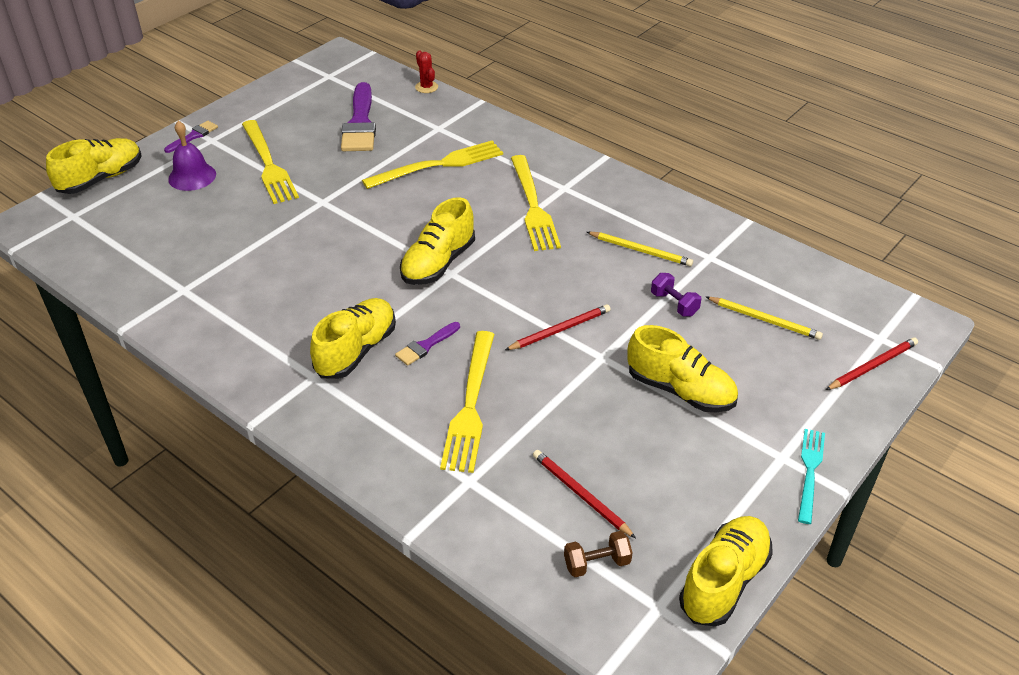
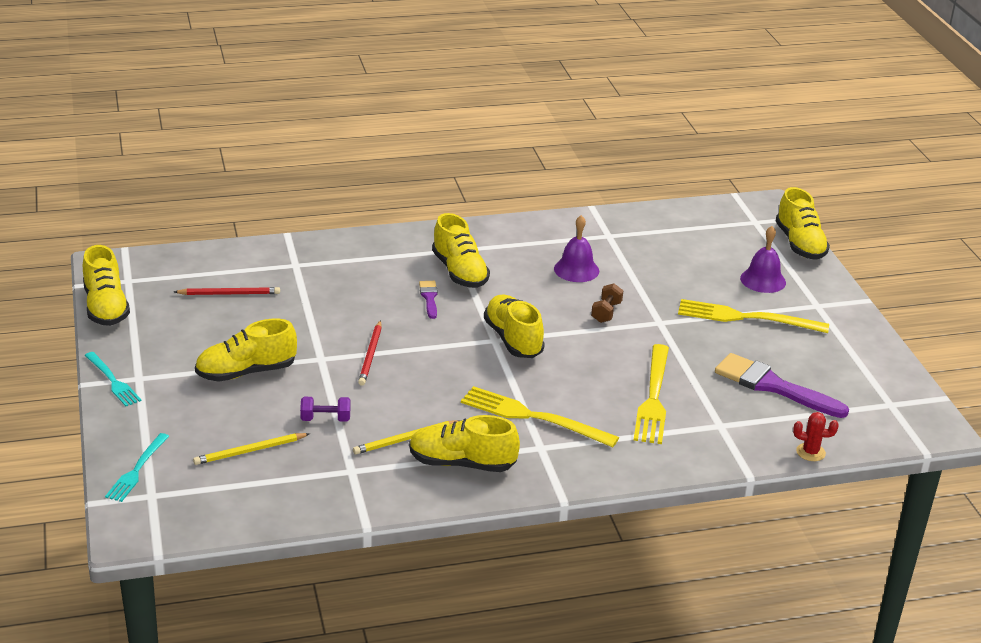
camera: 125 degrees right, 10 degrees down
purple brush [164,121,218,153] -> none
yellow fork [440,331,494,473] -> none
brown dumbbell [564,531,633,577] -> brown dumbbell moved to [591,283,623,323]
red pencil [826,337,918,390] -> turquoise fork [105,433,169,502]
none -> yellow shoe [409,415,520,472]
none -> purple bell [554,215,599,282]

